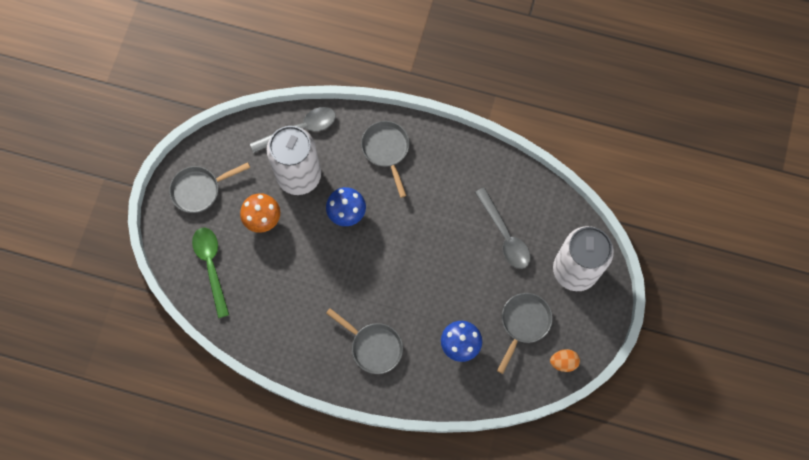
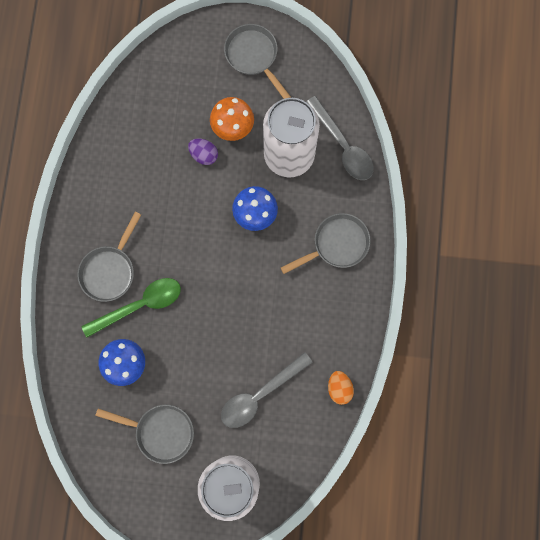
camera: 80 degrees right, 5 degrees up
green spoon [192,228,229,318] -> green spoon moved to [82,278,181,337]
orange egg [550,349,580,372] -> orange egg moved to [328,371,354,405]
none -> purple egg [188,138,218,165]

